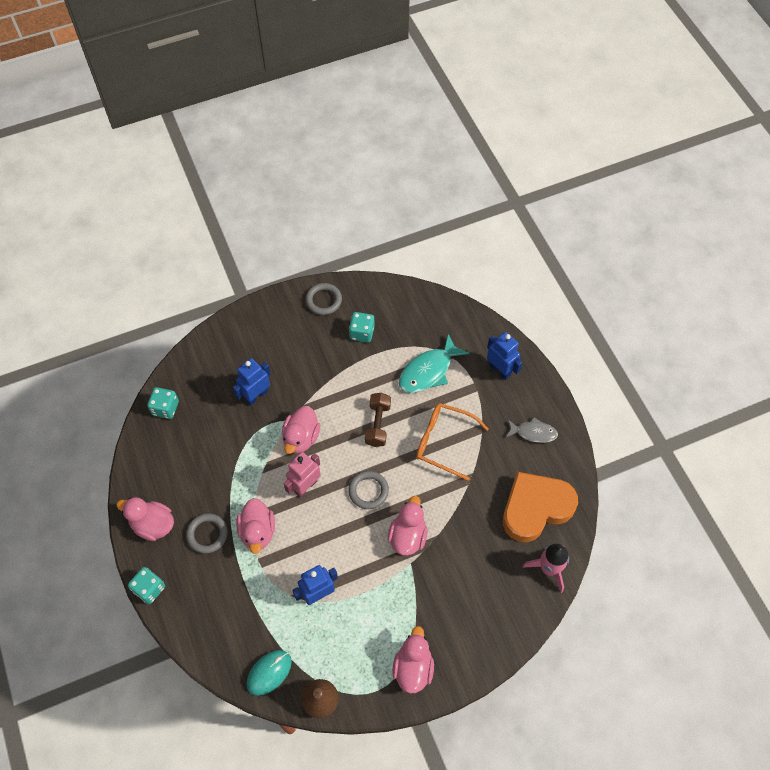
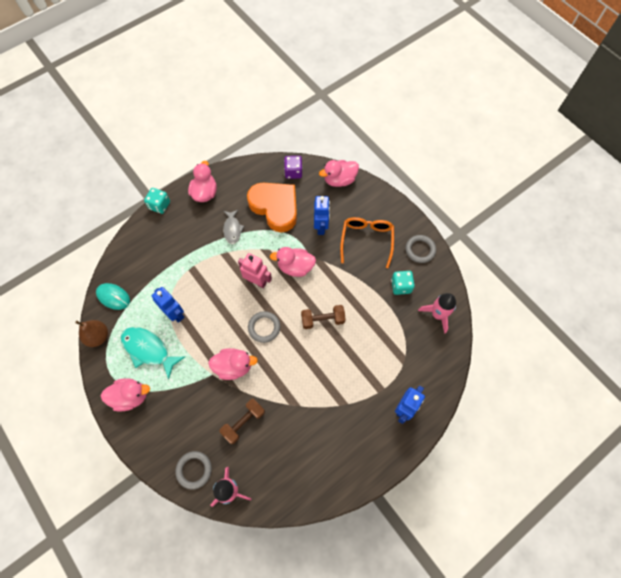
camera: 75 degrees right, 5 degrees up
turquoise dice [147,387,179,419] -> purple dice [284,156,302,179]
grey ring [186,513,228,554] -> grey ring moved to [175,451,212,489]
blue robot [233,358,271,406] -> blue robot turned 60 degrees clockwise [314,196,330,235]
pink duck [236,498,275,554] -> pink duck moved to [319,160,359,187]
turquoise fish [399,334,470,393] -> turquoise fish moved to [121,327,185,380]
orange glasses [416,403,489,481] -> orange glasses moved to [340,217,394,268]
orange heart [503,472,578,542] -> orange heart moved to [247,183,297,232]
grey fish [506,417,558,443] -> grey fish moved to [223,210,244,244]
none -> brown dumbbell [219,399,265,444]
none -> pink rocket [418,293,456,334]

